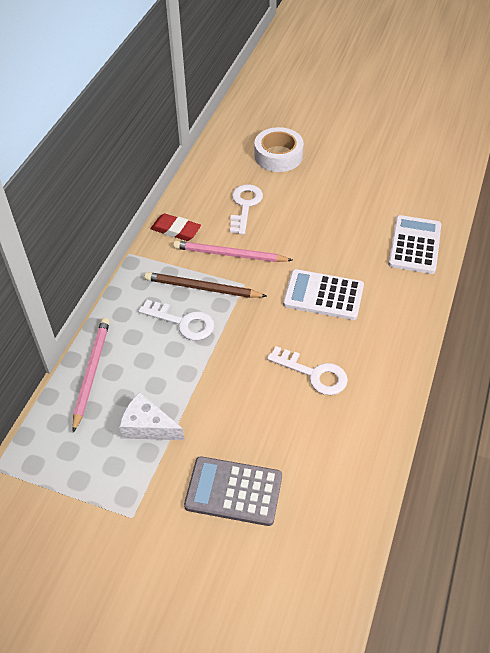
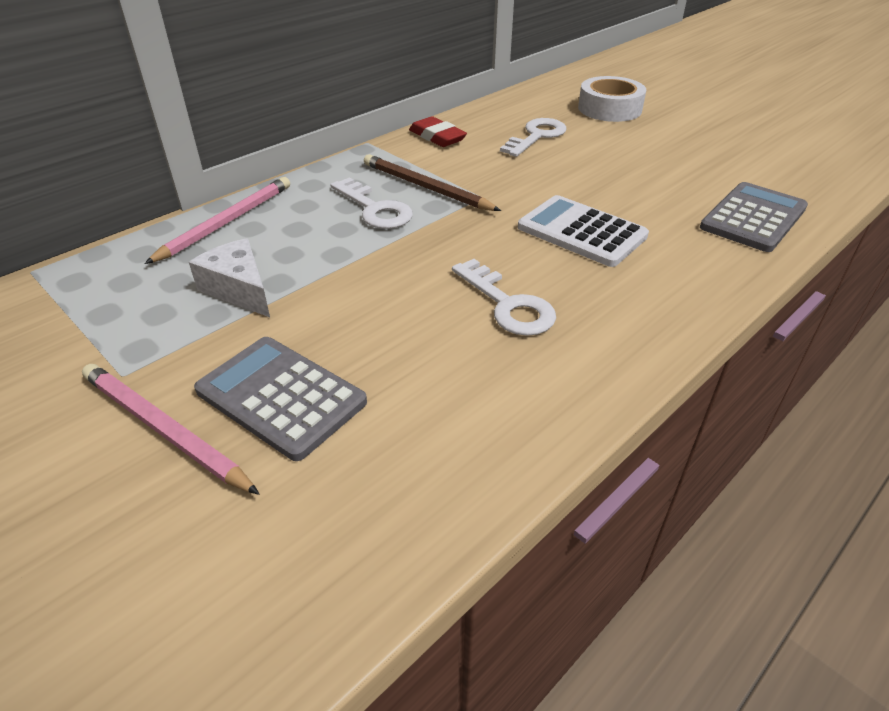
camera: 25 degrees right, 10 degrees down
pink pencil [173,241,293,262] -> pink pencil moved to [82,364,260,495]
white calculator [388,215,441,274] -> grey calculator [700,182,808,252]

